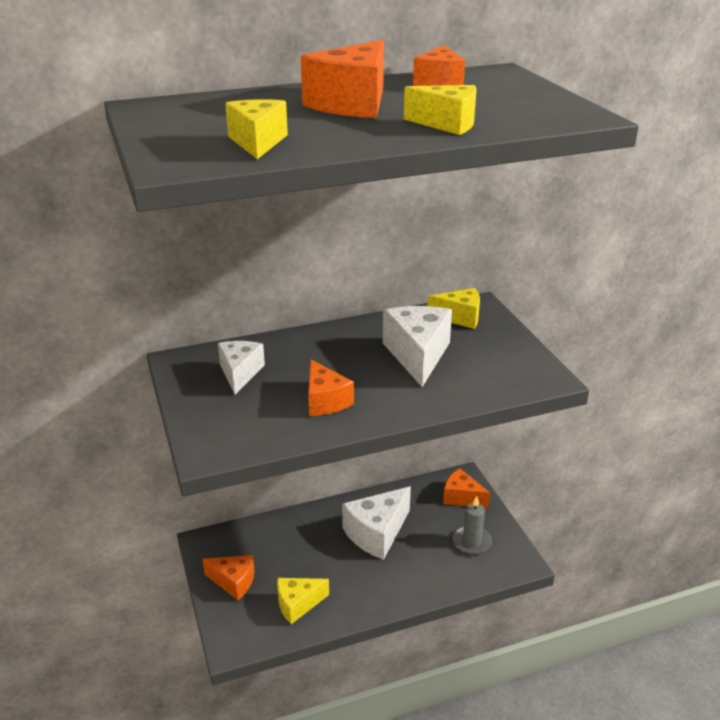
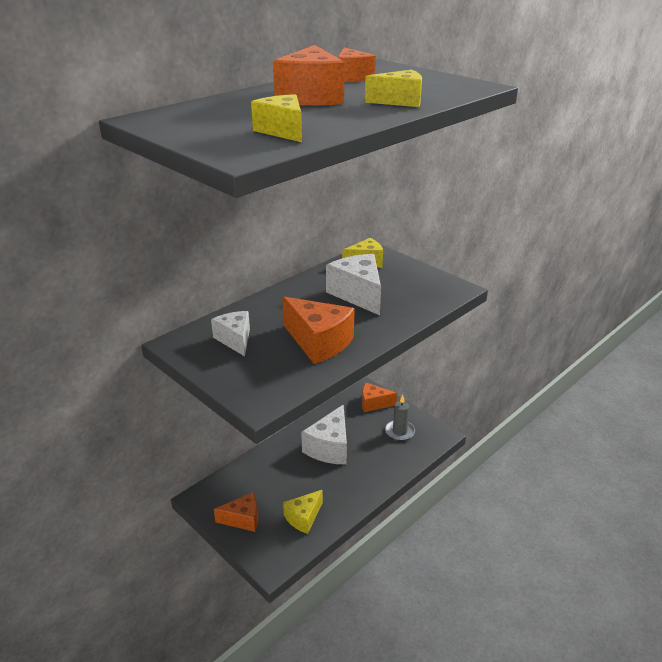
camera: 25 degrees left, 0 degrees up
orange cheese [308,359,354,416] -> orange cheese [282,297,355,364], size x1.56

